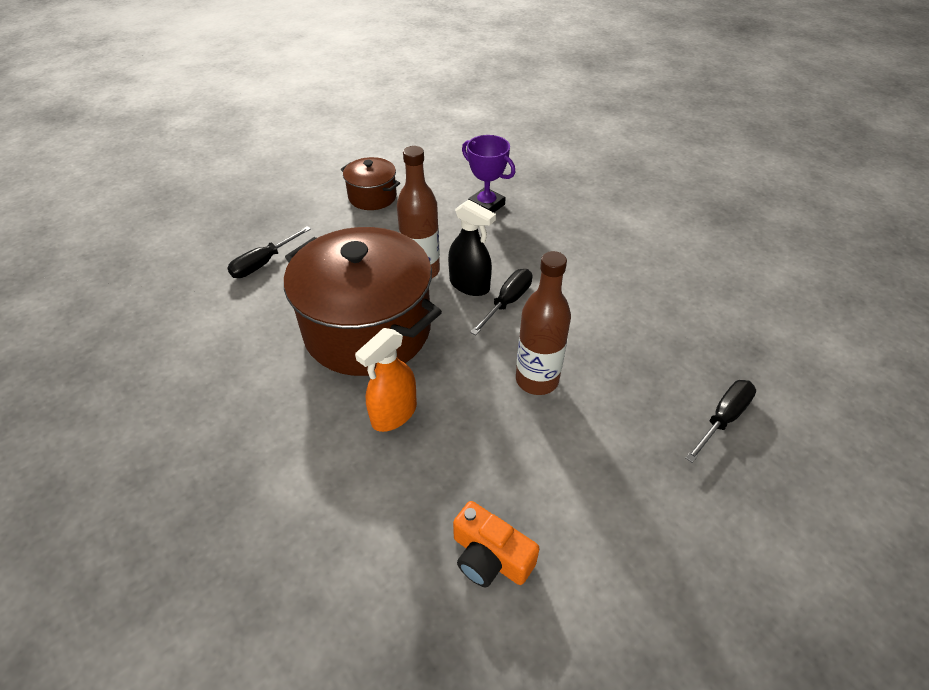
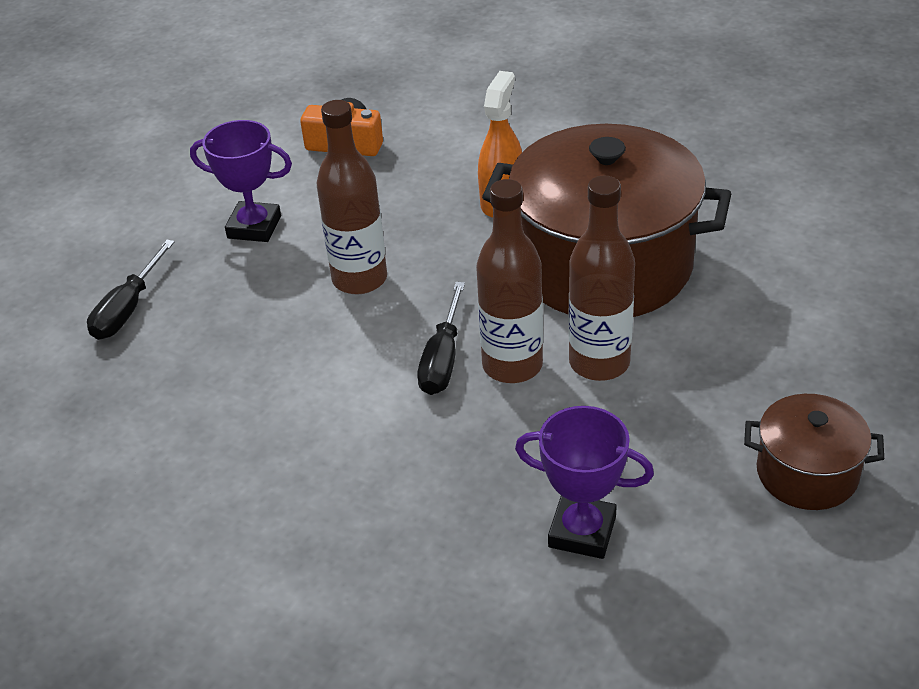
camera: 160 degrees right, 5 degrees down
black screwdriver [227,226,311,278] -> none
black spray bottle [448,200,496,296] -> brown bottle [476,179,543,383]
none -> purple trophy [190,120,292,242]

